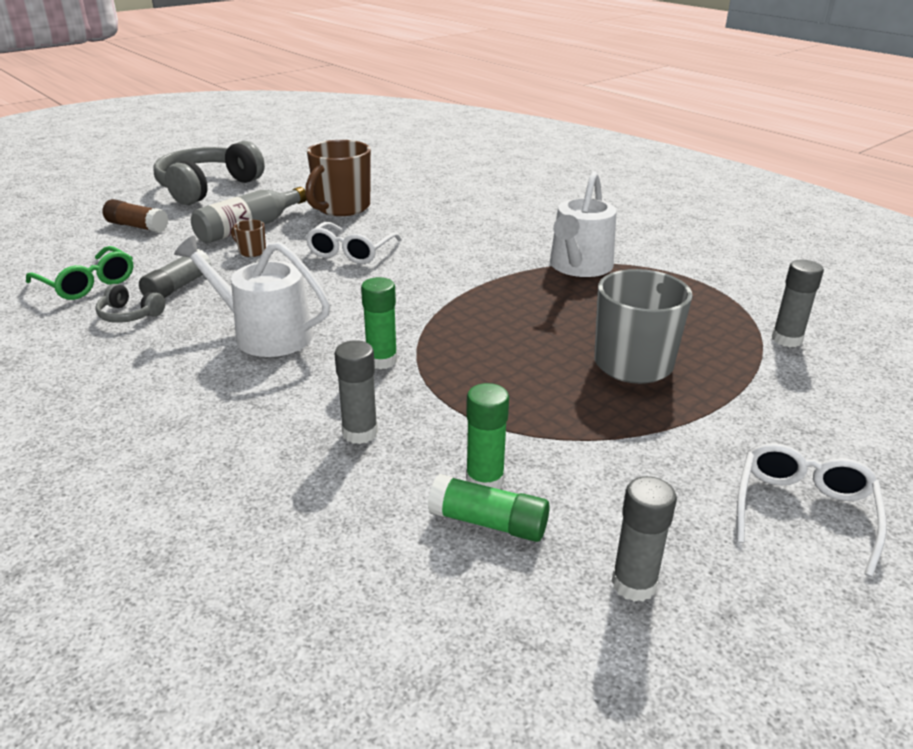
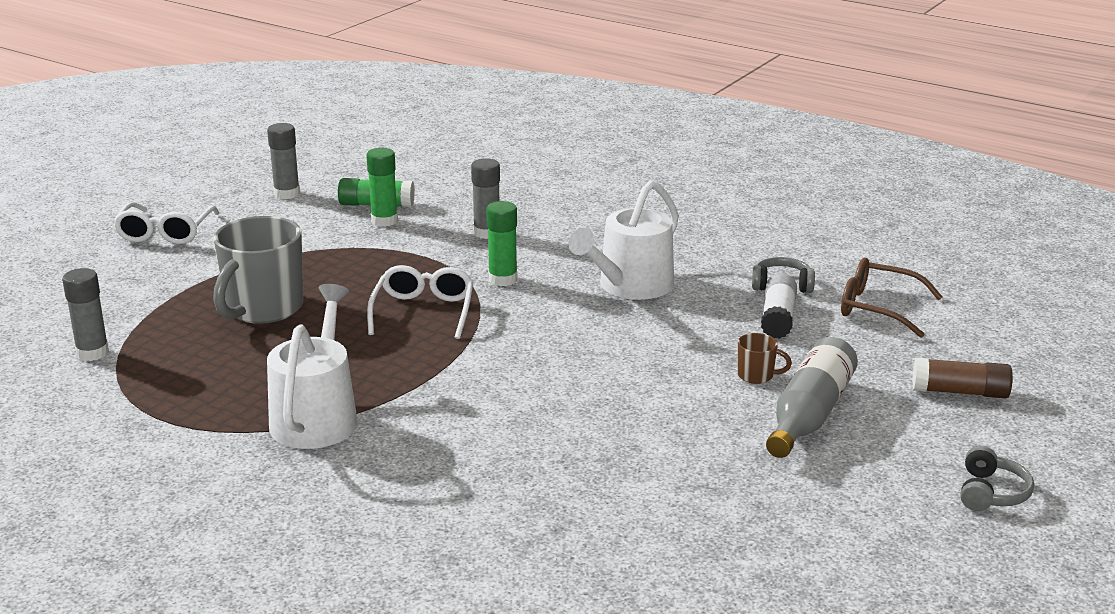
camera: 165 degrees right, 5 degrees down
green glasses [26,246,133,300] -> brown glasses [841,258,943,338]
grey glue stick [139,249,212,298] -> white glue stick [761,273,797,339]
grey headphones [153,141,265,205] -> grey headphones [960,446,1034,511], size x0.44
white watering can [174,236,330,357] -> white watering can turned 120 degrees clockwise [568,180,679,300]
brown mug [305,140,371,216] -> none
white glasses [306,222,402,264] -> white glasses moved to [367,265,474,339]

